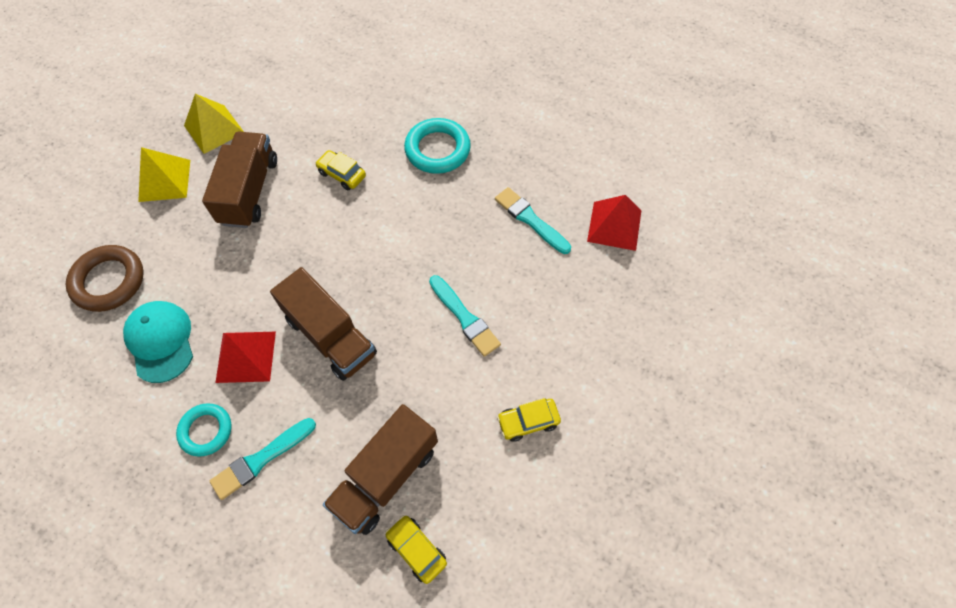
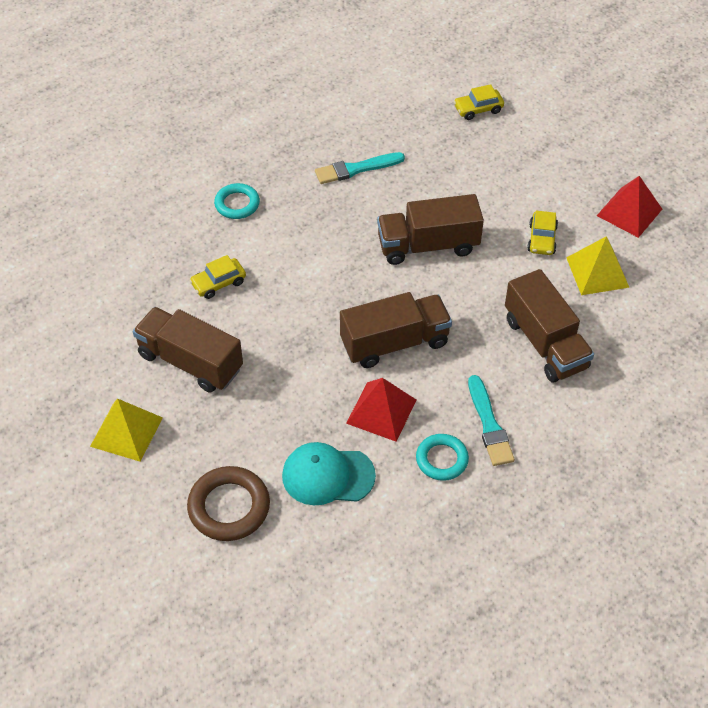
camera: 65 degrees left, 10 degrees down
yellow pyramid [184,94,244,154] -> yellow pyramid moved to [566,236,630,295]
yellow car [385,515,447,584] -> yellow car moved to [454,84,504,120]
turquoise ring [404,118,471,174] -> turquoise ring [214,183,260,219], size x0.66
turquoise brush [429,275,501,357] -> brown truck [377,194,484,265]
red pyramid [587,195,641,251] -> red pyramid moved to [597,176,662,238]

